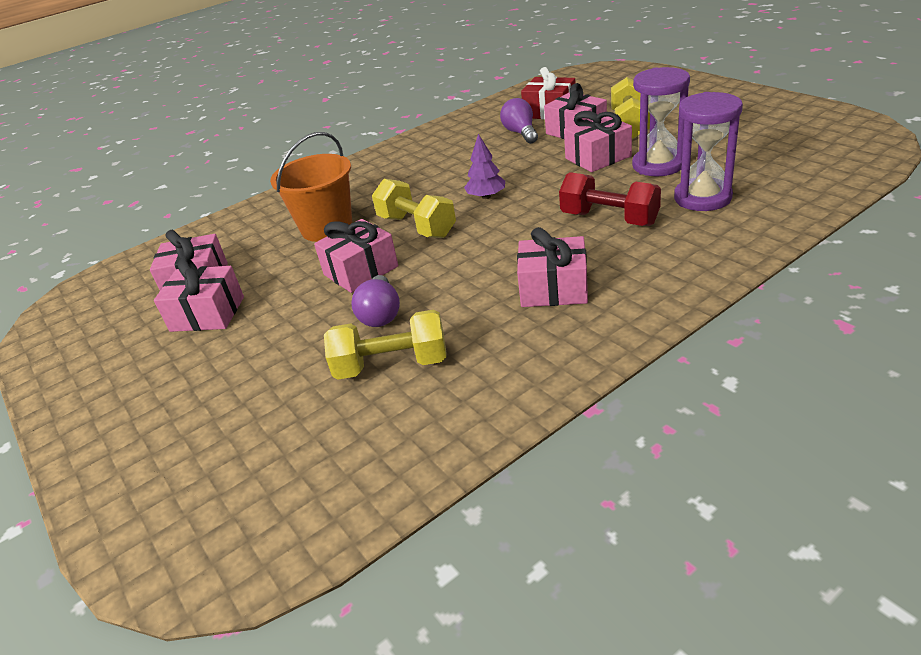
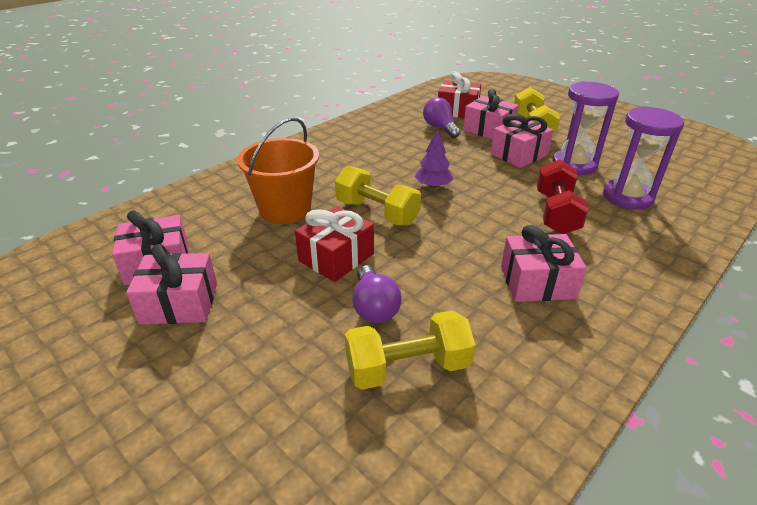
camera: 15 degrees left, 0 degrees up
pink gift [314,219,398,293] -> red gift [295,206,374,282]
red dumbbell [559,172,661,226] -> red dumbbell turned 75 degrees clockwise [536,159,589,234]

